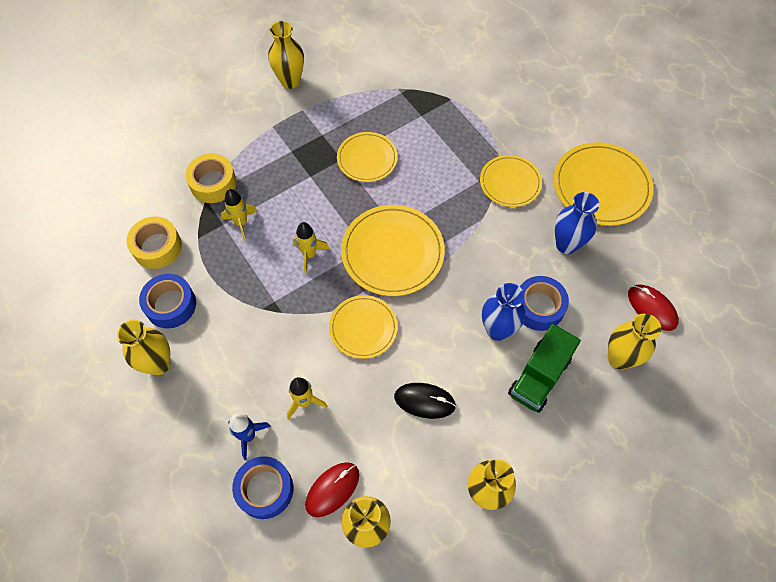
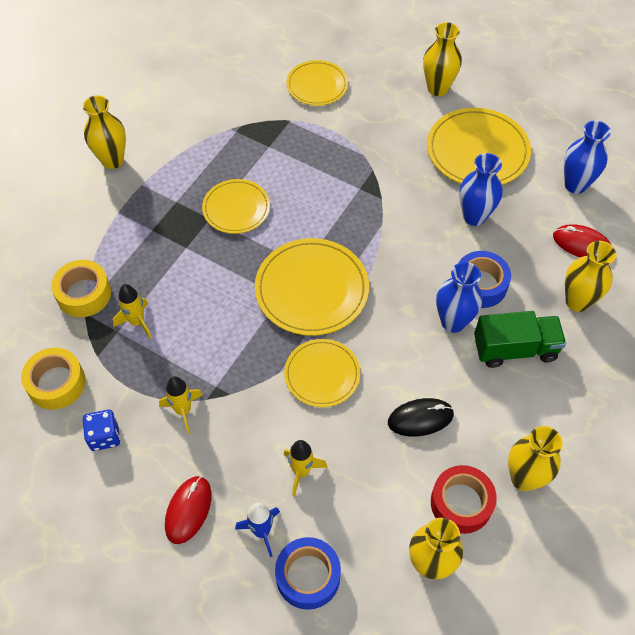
camera: 25 degrees left, 5 degrees down
yellow vase [117,320,170,375] -> yellow vase moved to [423,22,462,96]
blue tape [139,274,196,329] -> blue dice [83,410,120,451]
yellow rocket [293,222,330,274] -> yellow rocket moved to [159,376,203,434]
red mouse [305,462,359,517] -> red mouse moved to [165,476,211,544]
yellow plate [480,155,542,207] -> yellow plate moved to [286,60,348,106]
green truck [508,324,581,413] -> green truck turned 105 degrees counterclockwise [474,311,566,368]
none -> red tape [431,465,497,534]
none -> blue vase [564,120,611,194]

